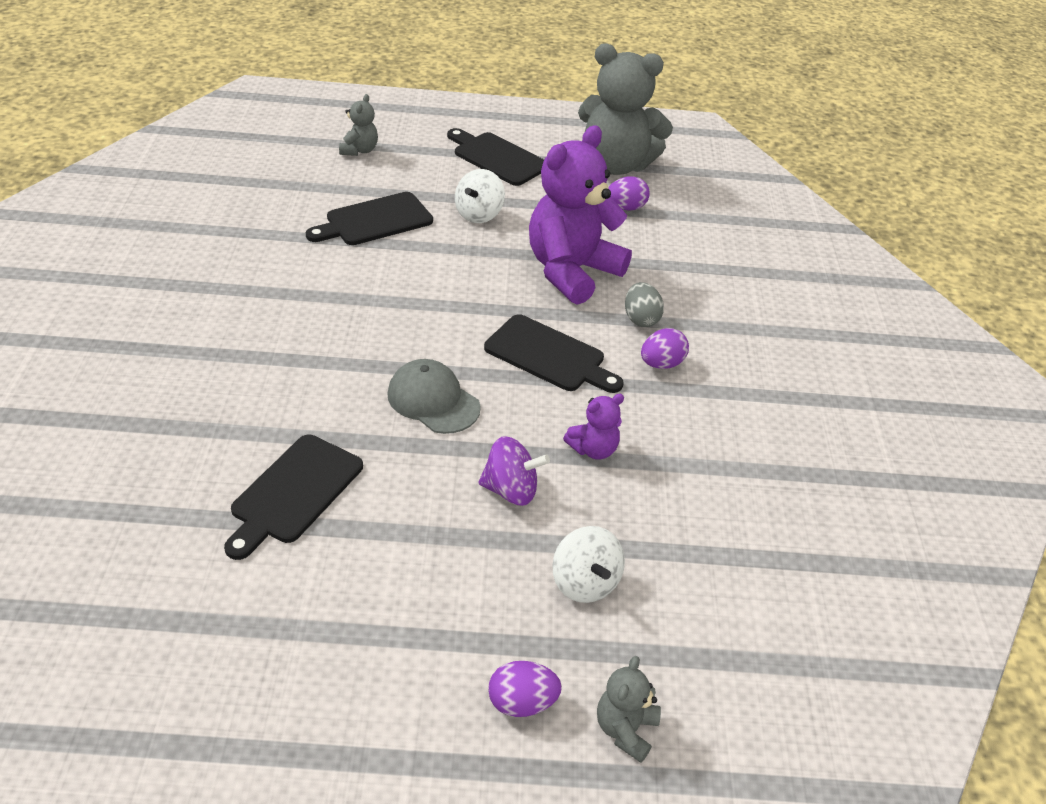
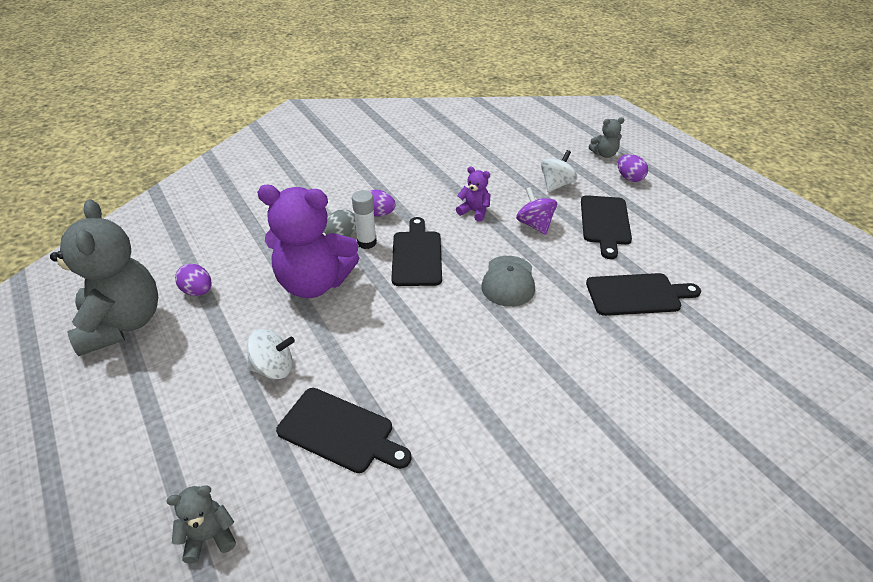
camera: 120 degrees left, 0 degrees up
black cutting board [447,128,544,186] -> black cutting board moved to [581,195,632,259]
none -> white glue stick [352,190,377,249]

